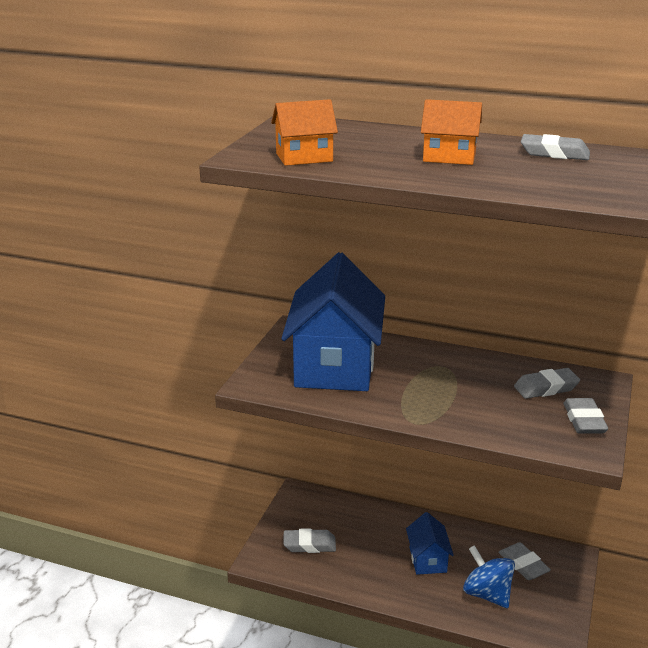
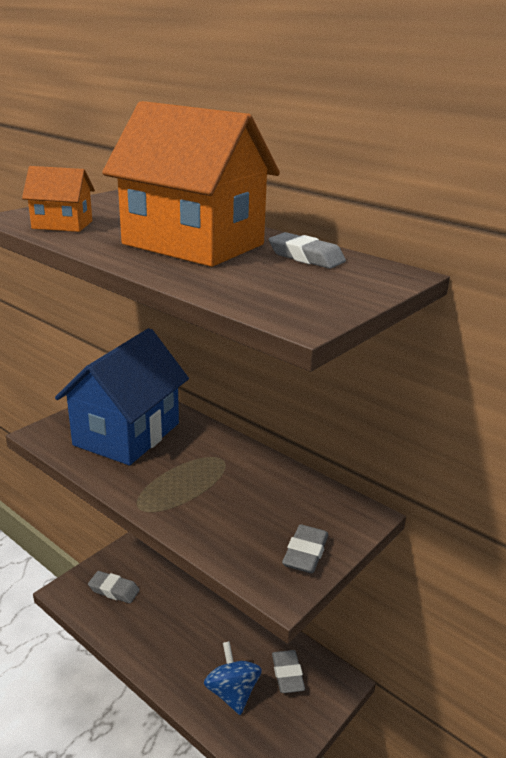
camera: 20 degrees right, 0 degrees up
blue house [406,512,454,575] -> none
orange house [421,99,482,165] -> orange house [102,101,280,267], size x2.14
grey eraser [514,368,580,399] -> none

